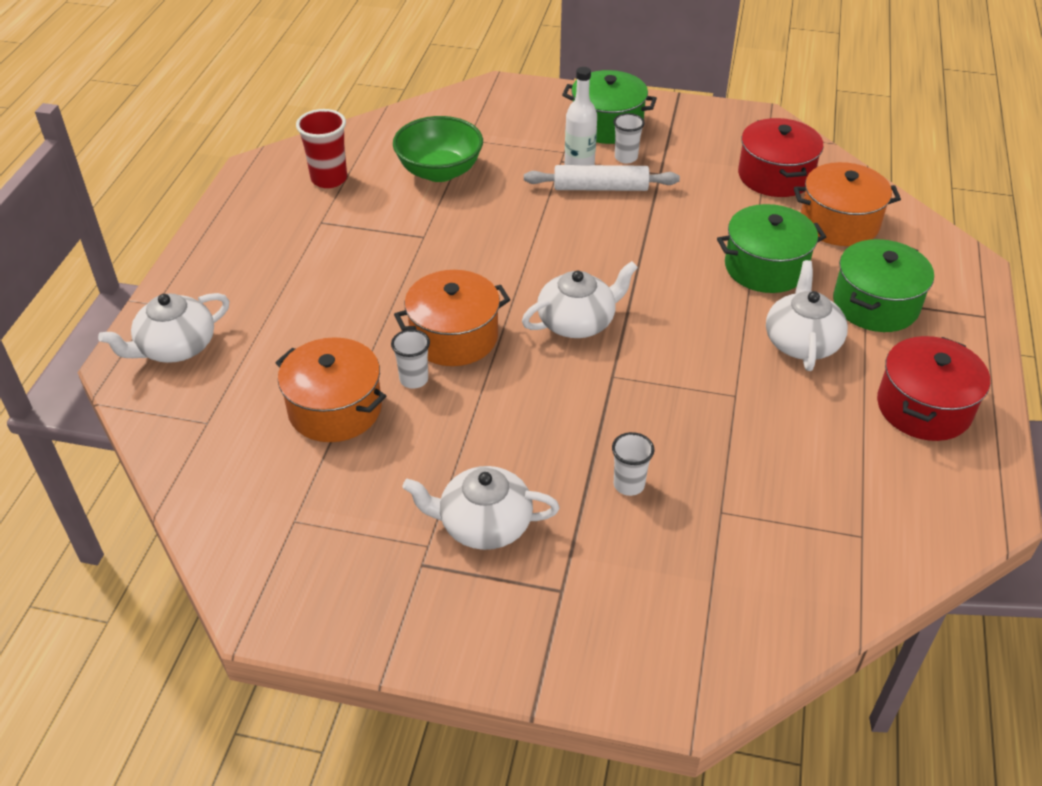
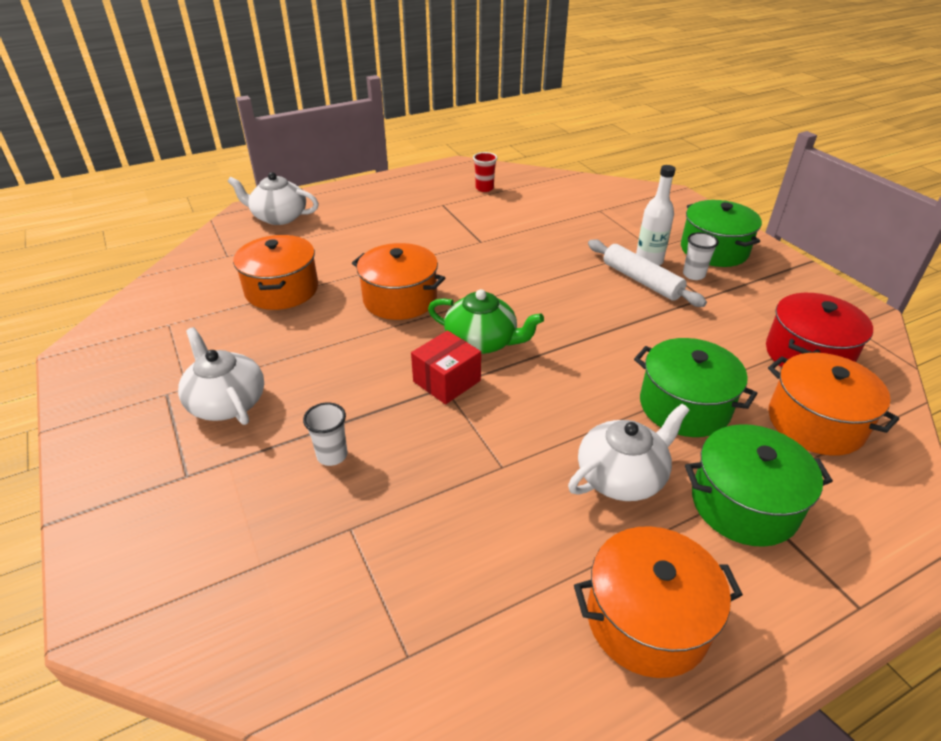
camera: 50 degrees right, 5 degrees down
red cup [296,109,347,188] -> red cup [473,152,497,192], size x0.65
white cup [391,329,430,389] -> none
green bowl [393,116,483,182] -> none
white teapot [522,261,638,338] -> green teapot [428,289,544,354]
red pot [877,336,990,441] -> orange pot [574,526,743,678]
none -> red box [411,330,481,404]

